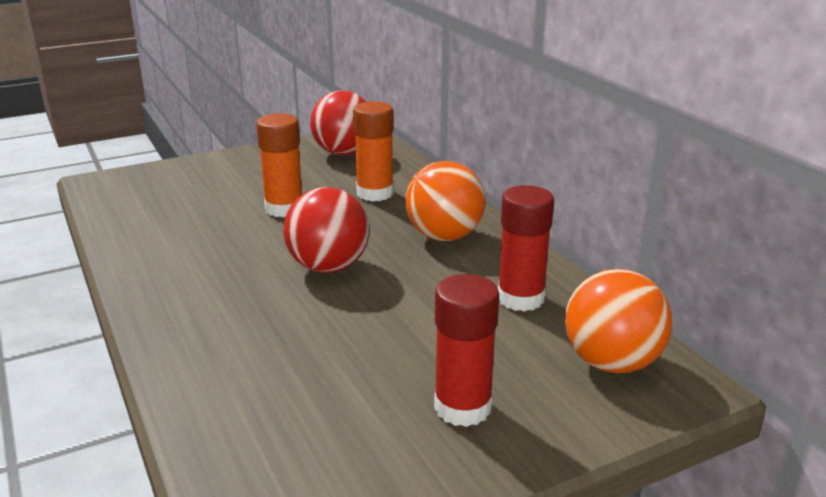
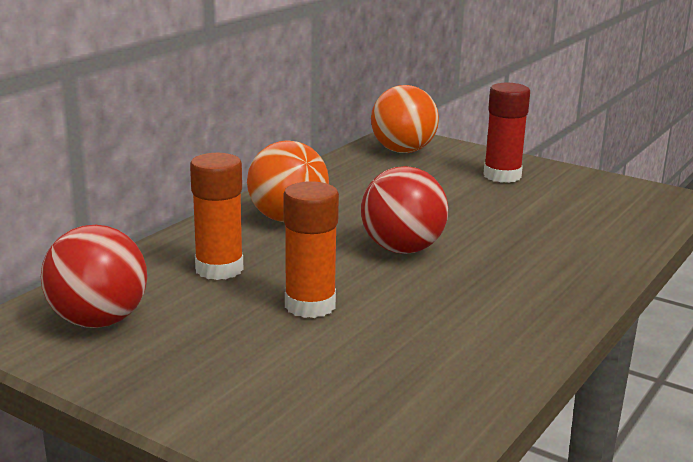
camera: 120 degrees left, 5 degrees down
red glue stick [498,185,554,312] -> none

